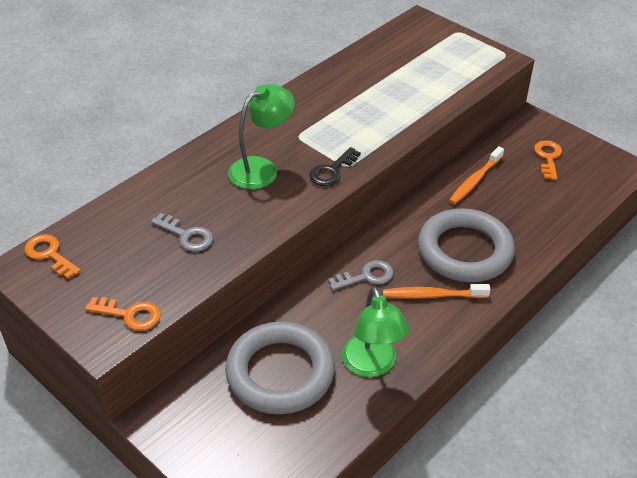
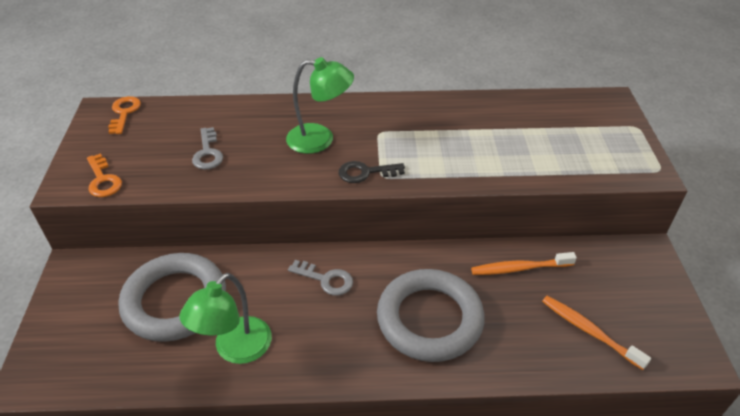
camera: 45 degrees right, 0 degrees up
orange toothbrush [383,284,491,299] -> orange toothbrush moved to [542,296,651,370]
orange key [534,140,562,180] -> none

